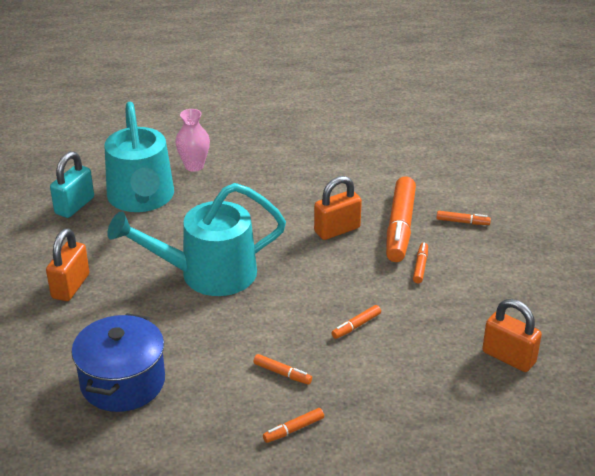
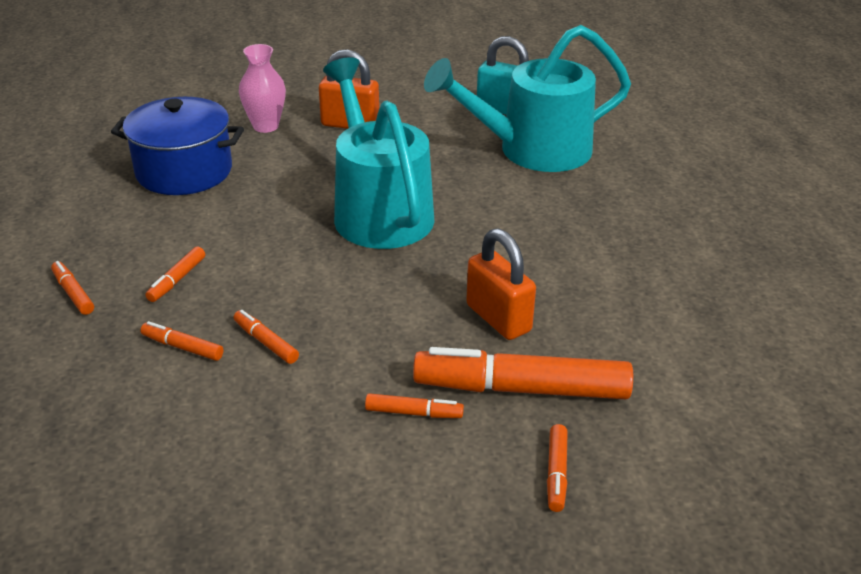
camera: 85 degrees right, 0 degrees up
pink vase [176,109,210,172] -> pink vase moved to [239,44,286,133]
orange padlock [482,299,542,372] -> none
none -> orange marker [141,321,224,361]

